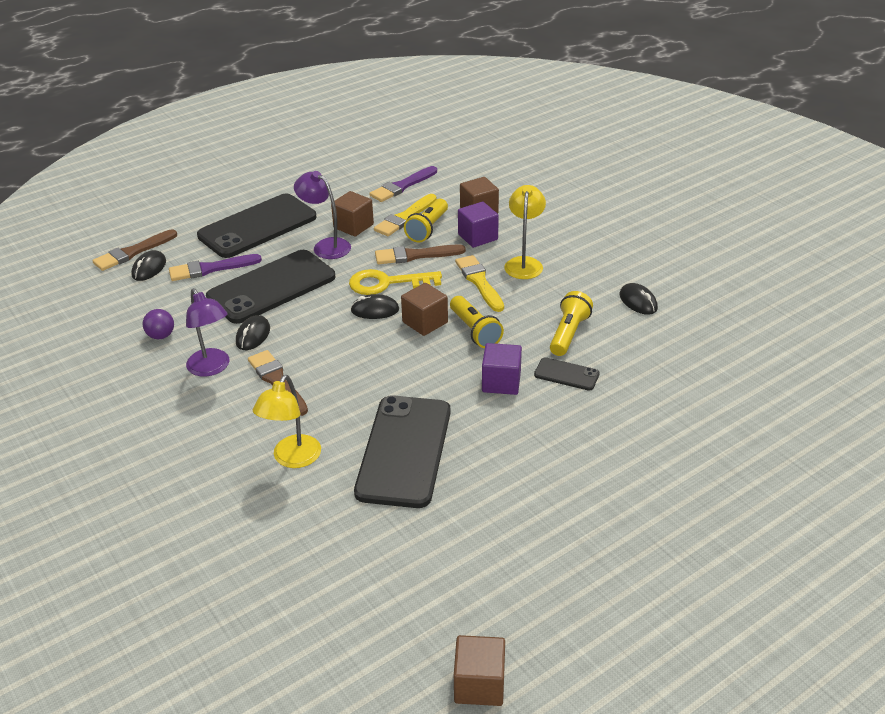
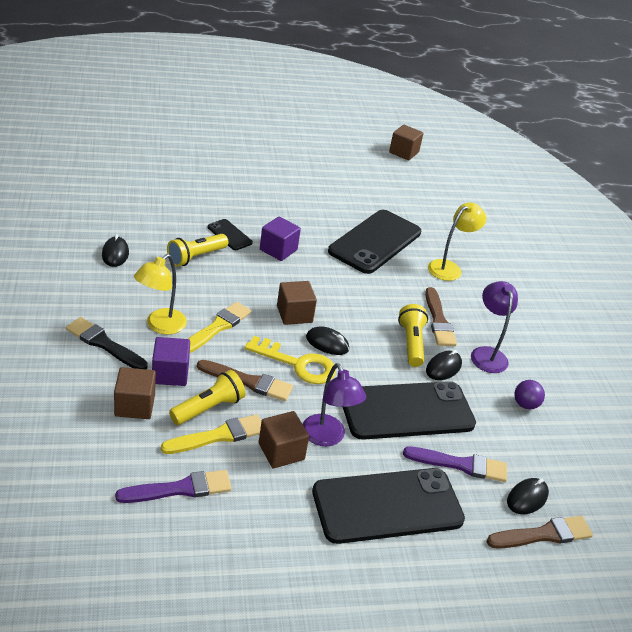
camera: 160 degrees left, 0 degrees up
yellow flashlight [450,296,504,348] -> yellow flashlight moved to [398,304,428,367]
yellow brush [455,255,504,312] -> yellow brush turned 150 degrees counterclockwise [188,302,251,353]
none -> black brush [66,317,148,369]

